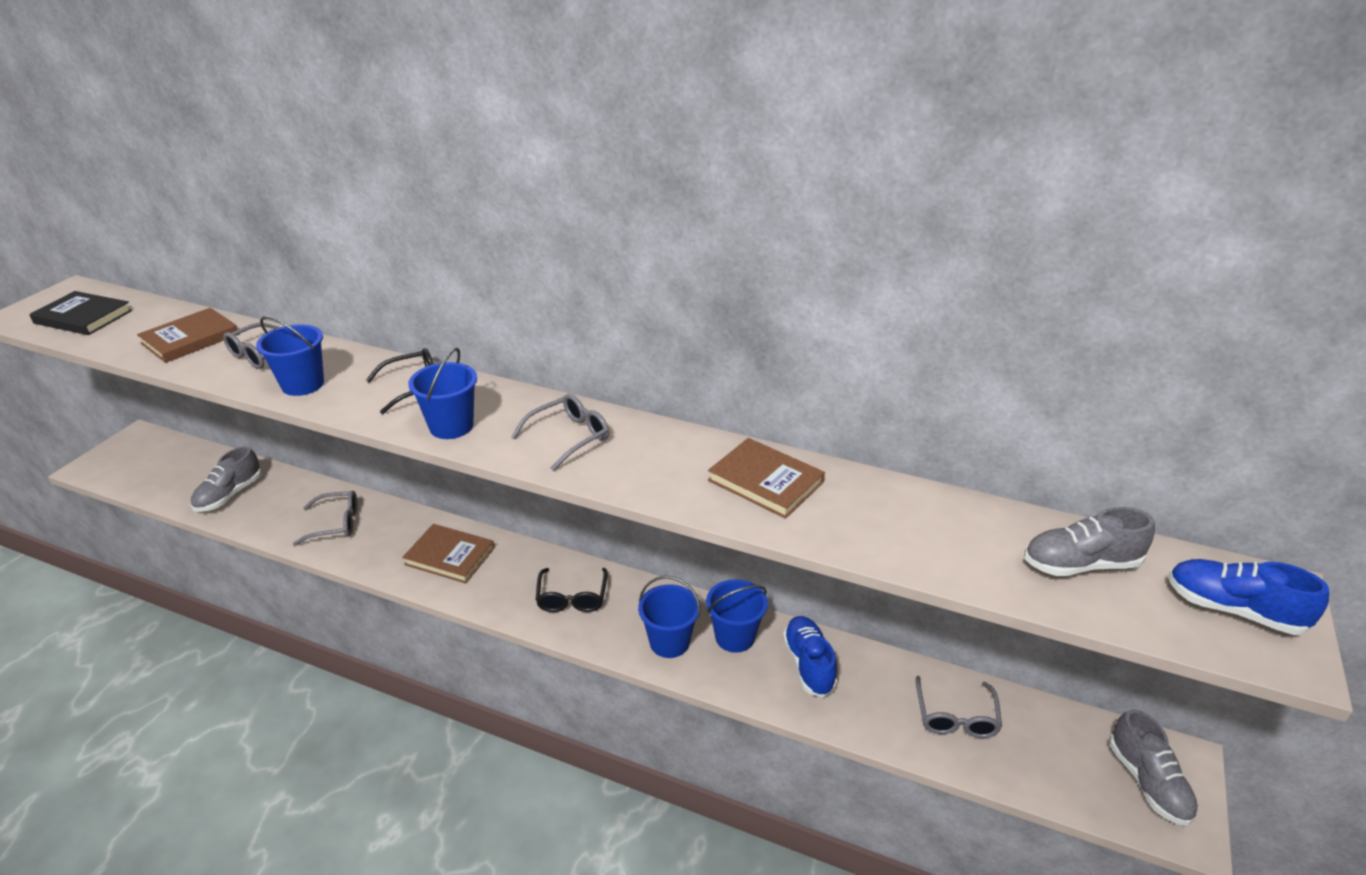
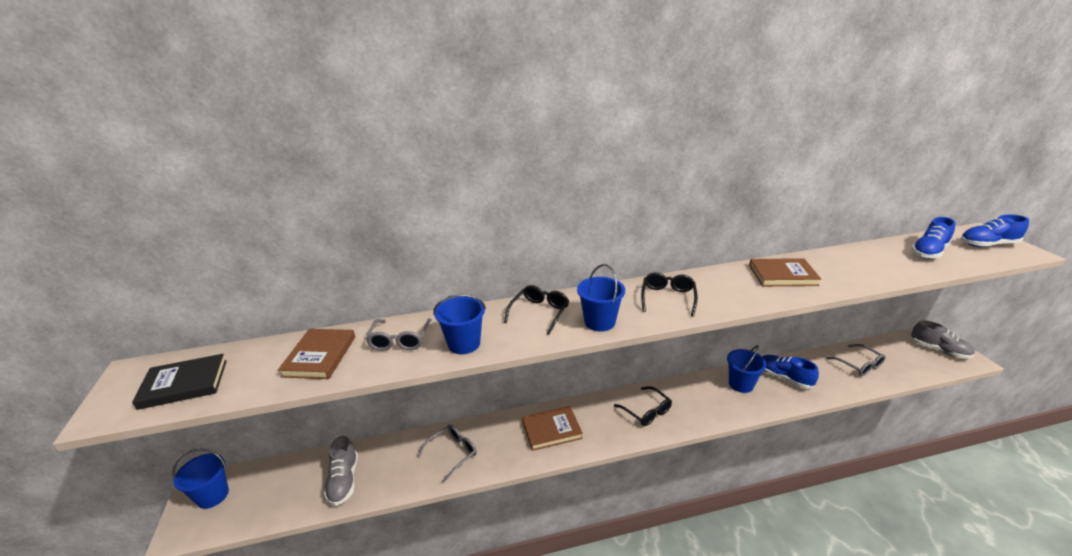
camera: 35 degrees left, 5 degrees down
grey glasses [511,394,609,471] -> black glasses [641,272,698,316]
blue bucket [638,576,700,658] -> blue bucket moved to [172,449,229,509]
grey shoe [1024,507,1155,576] -> blue shoe [911,217,956,259]

